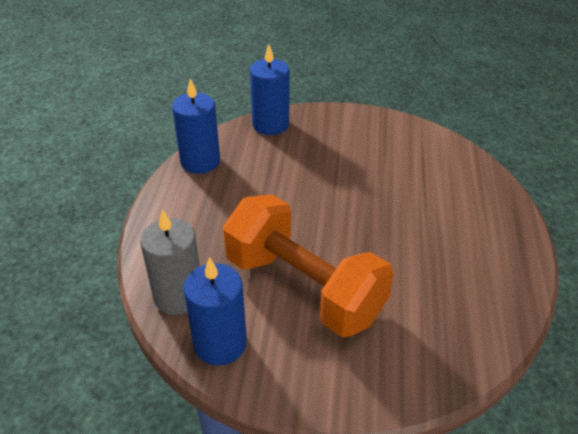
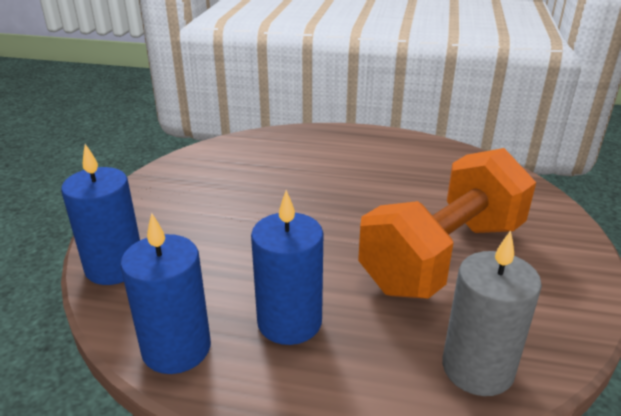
camera: 85 degrees left, 10 degrees down
blue candle [183,257,247,365] -> blue candle moved to [251,190,323,345]

